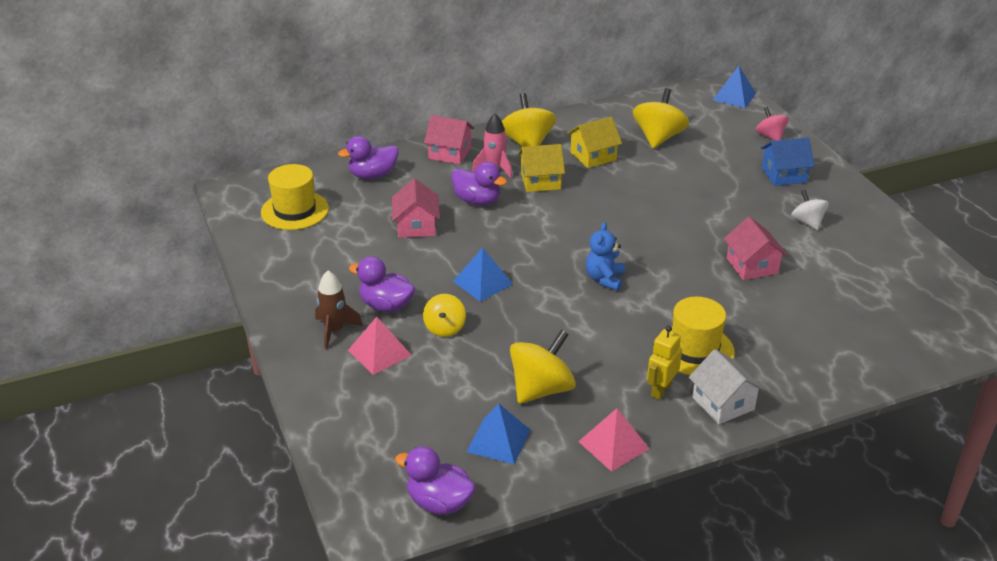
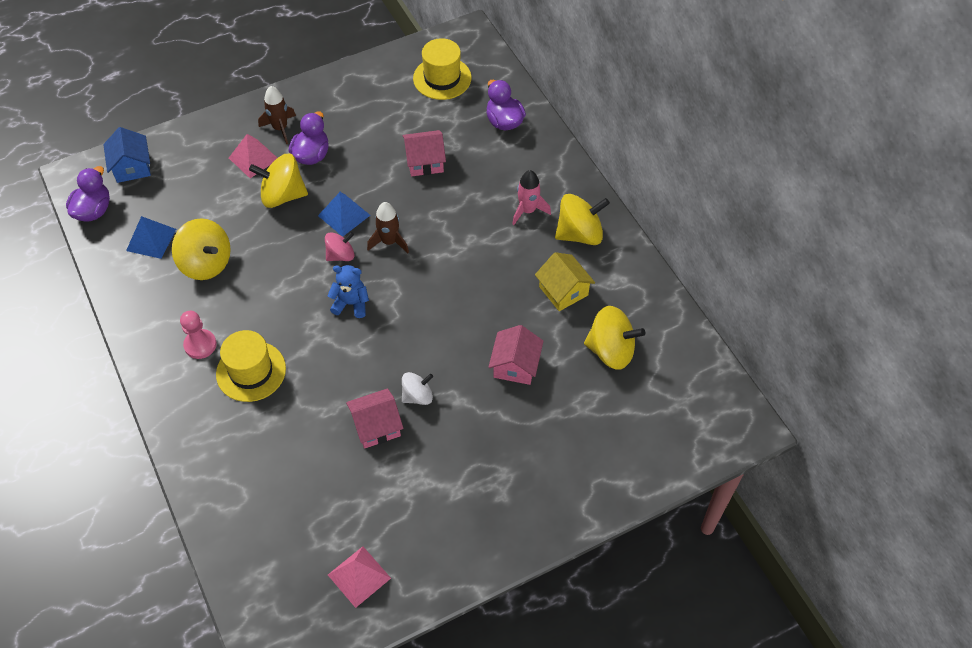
camera: 85 degrees right, 20 degrees up
yellow spinning top [423,294,466,337] -> yellow spinning top [249,154,308,208], size x1.66
pink house [424,115,474,164] -> pink house moved to [488,325,544,385]
purple duck [451,162,507,205] -> none
yellow house [518,144,565,192] -> none
pink pyramid [578,408,649,472] -> pink pyramid moved to [328,546,391,608]
yellow robot [647,326,682,400] -> pink pawn [180,311,217,359]
white house [689,349,765,424] -> none
blue pyramid [713,66,756,108] -> none
pink spinning top [756,107,789,141] -> pink spinning top moved to [325,232,354,261]
blue house [761,137,815,186] -> blue house moved to [103,127,151,183]
white spinning top [791,190,829,230] -> white spinning top moved to [402,372,433,405]
none -> brown rocket [367,202,409,253]

